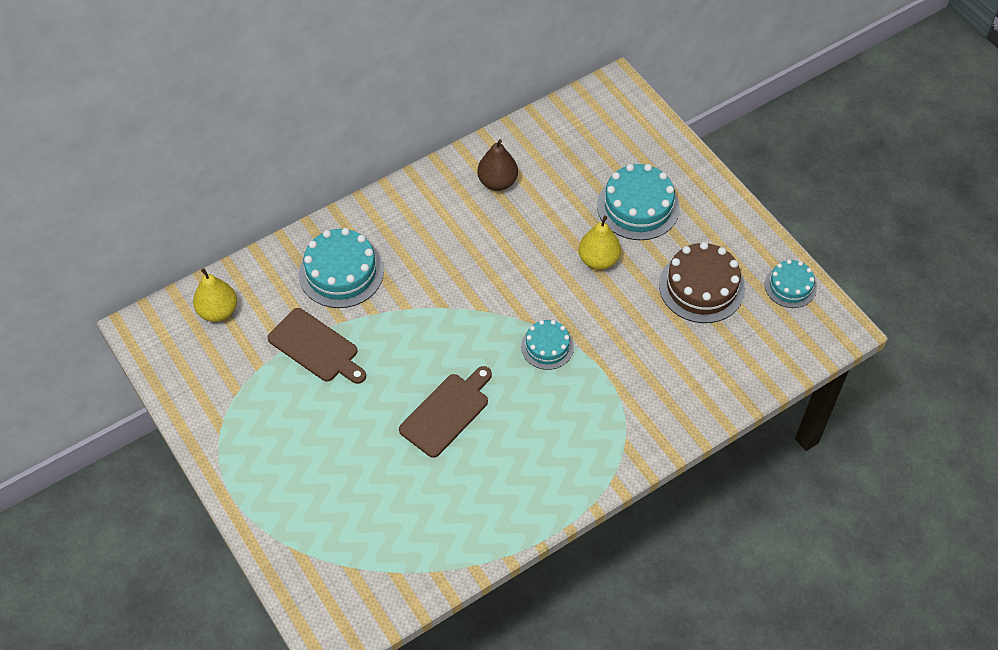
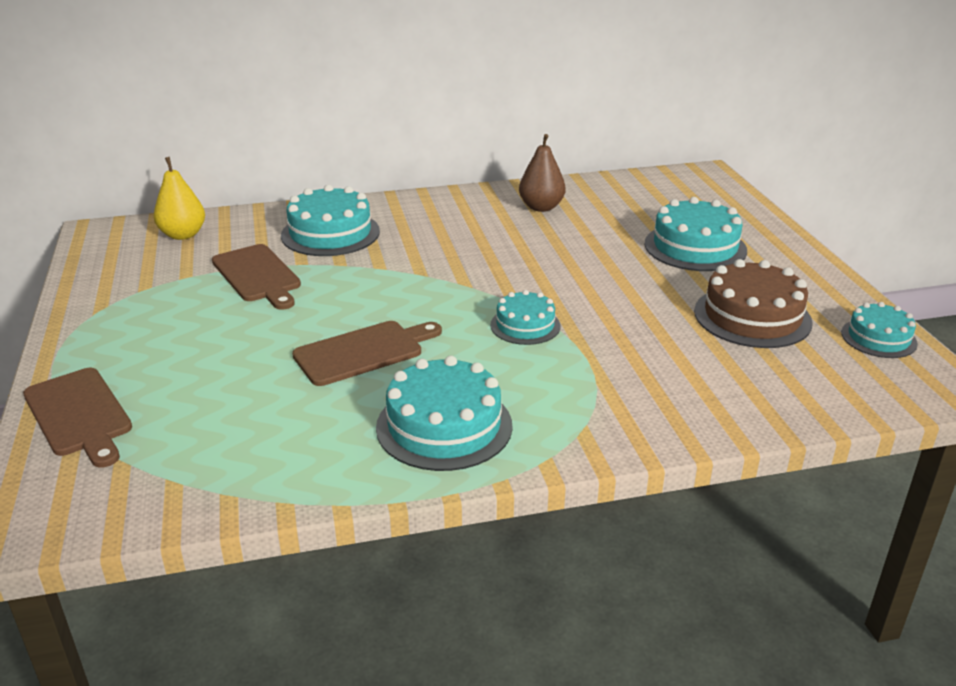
camera: 20 degrees right, 25 degrees down
yellow pear [579,215,621,270] -> none
none -> brown cutting board [23,368,132,468]
none -> turquoise cake [376,356,512,471]

